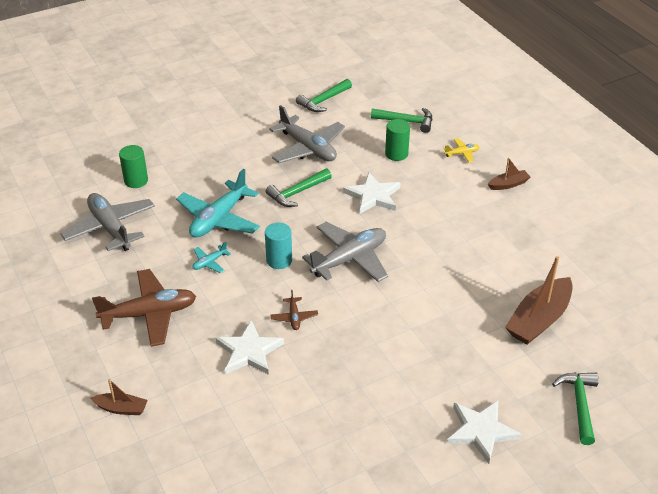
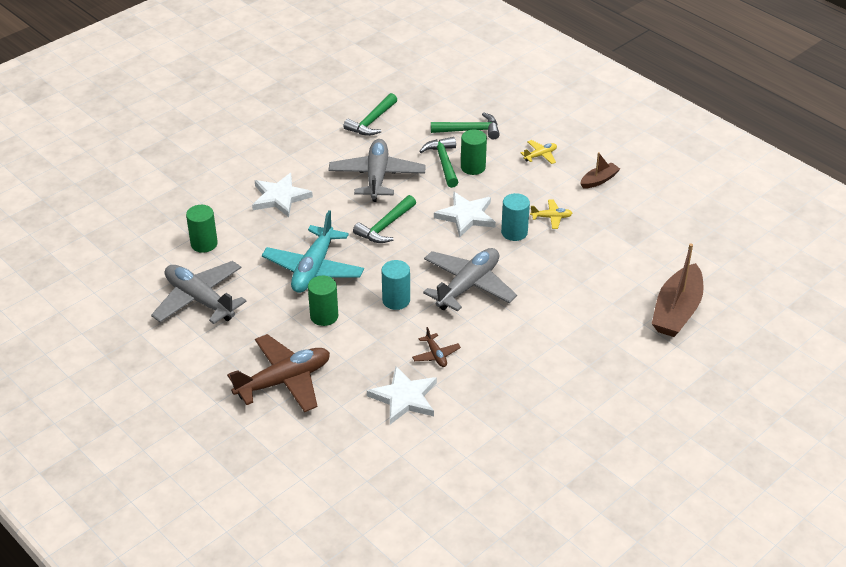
camera: 15 degrees left, 0 degrees up
brown boat [91,379,148,415] -> none
turquoise plane [192,242,231,273] -> green cylinder [308,276,338,326]
grey plane [270,105,345,163] -> grey plane turned 120 degrees counterclockwise [328,139,426,202]
white star [447,400,522,464] -> white star moved to [252,173,313,217]
green hammer [552,372,599,445] -> green hammer moved to [419,137,459,188]
none -> turquoise cylinder [501,193,530,241]
none -> yellow plane [530,200,572,229]

